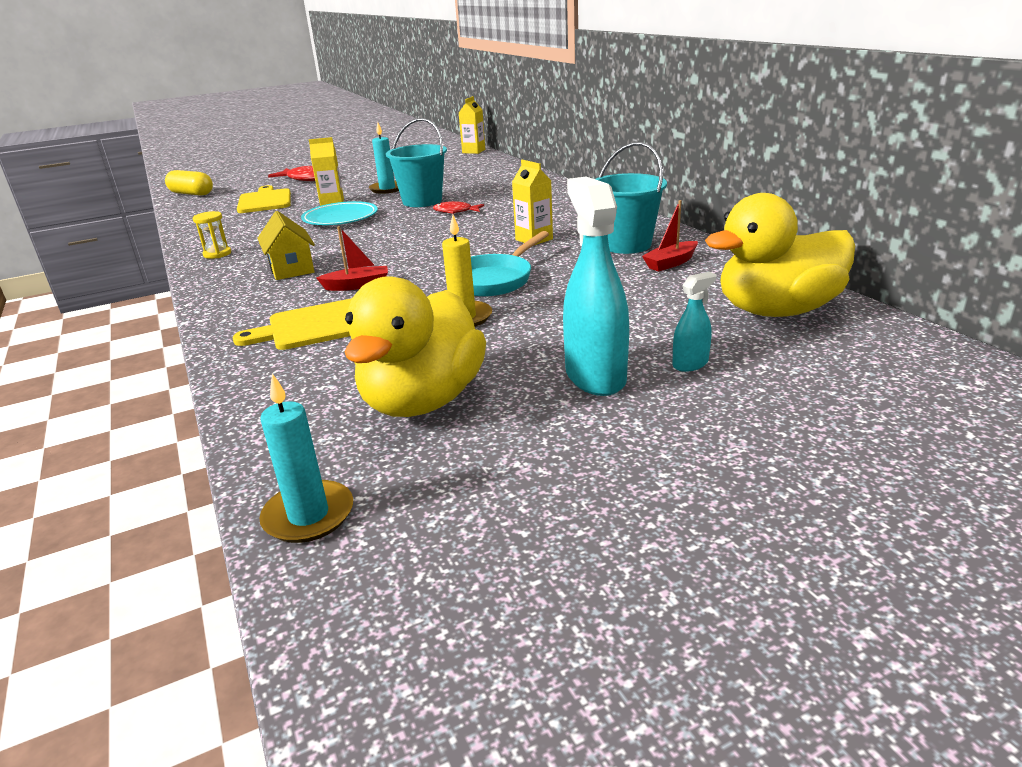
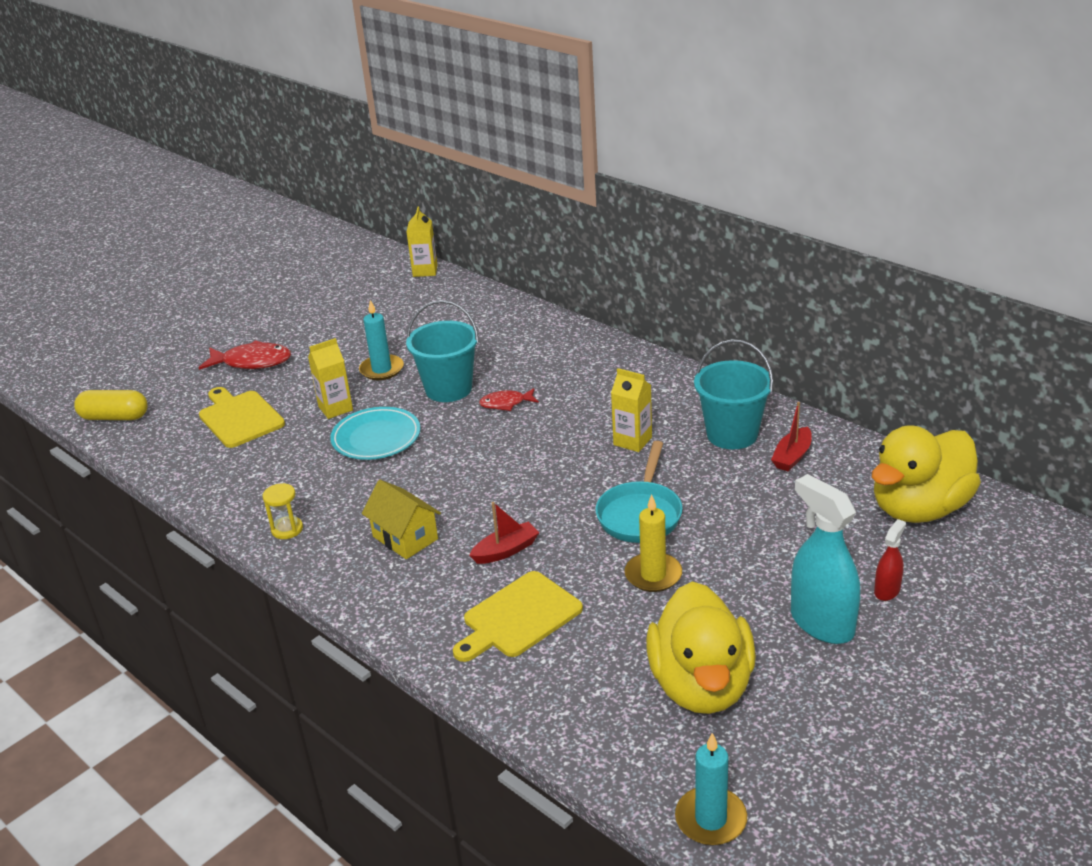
camera: 20 degrees left, 5 degrees up
turquoise spray bottle [672,272,716,372] -> red spray bottle [874,519,906,601]

